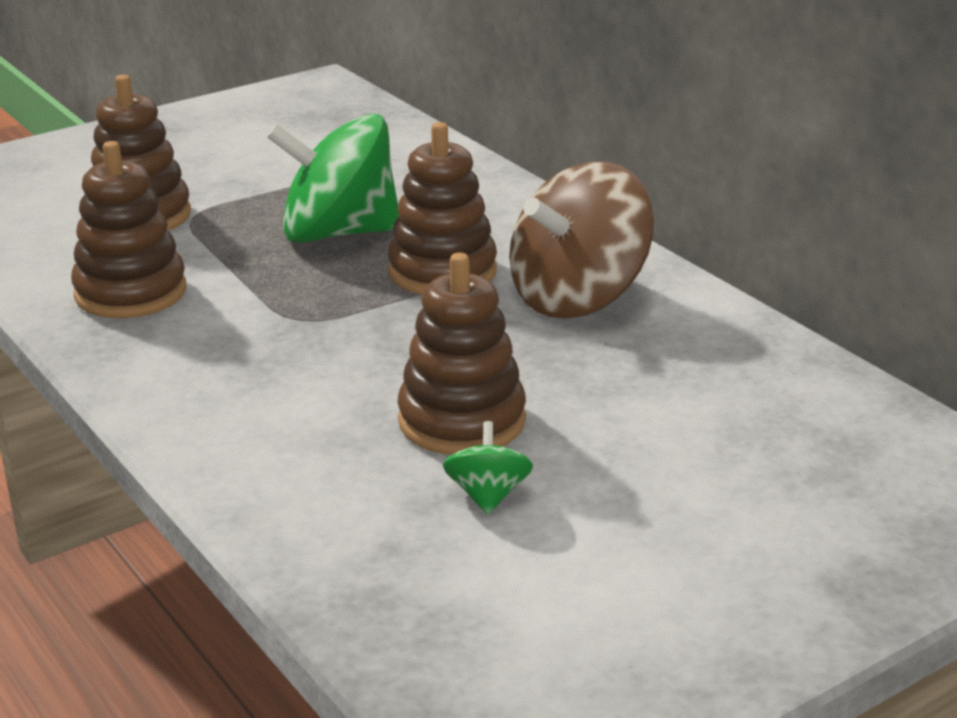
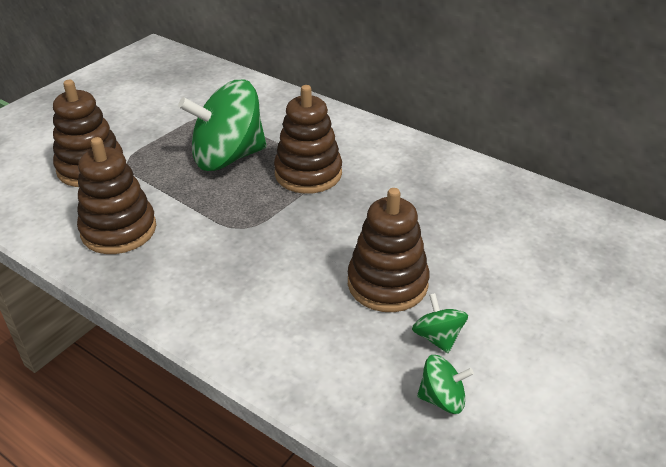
camera: 20 degrees left, 10 degrees up
brown spinning top [509,162,654,318] -> none
none -> green spinning top [417,355,474,414]

